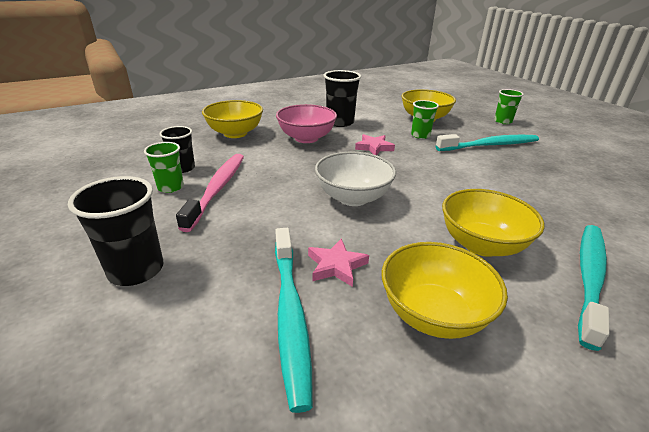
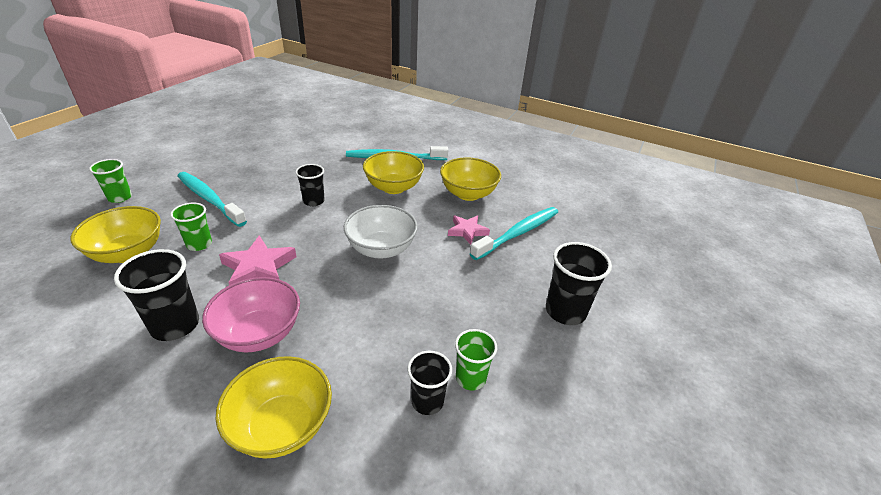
camera: 125 degrees left, 5 degrees up
pink toothbrush [176,154,244,232] -> none
pink star [355,134,395,155] -> pink star [219,235,297,285], size x1.53
none -> black cup [295,164,325,206]

